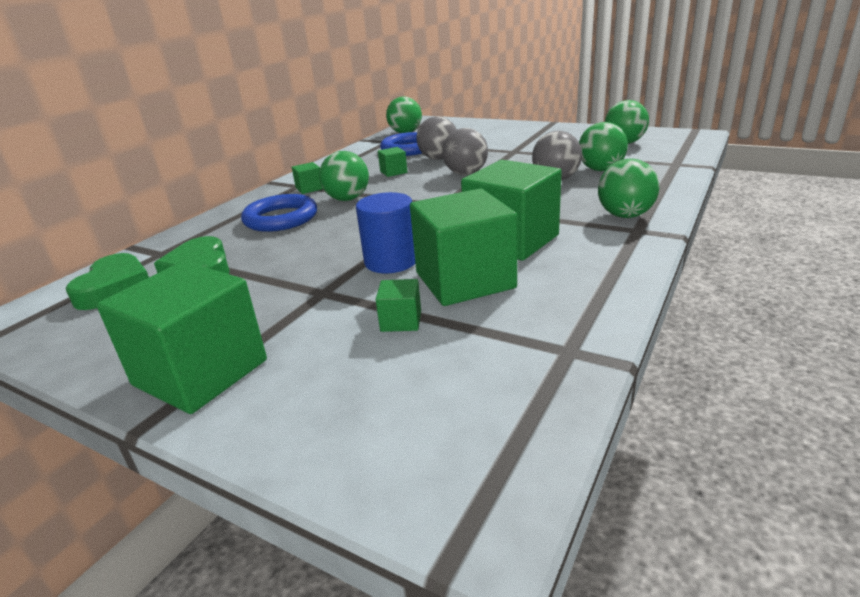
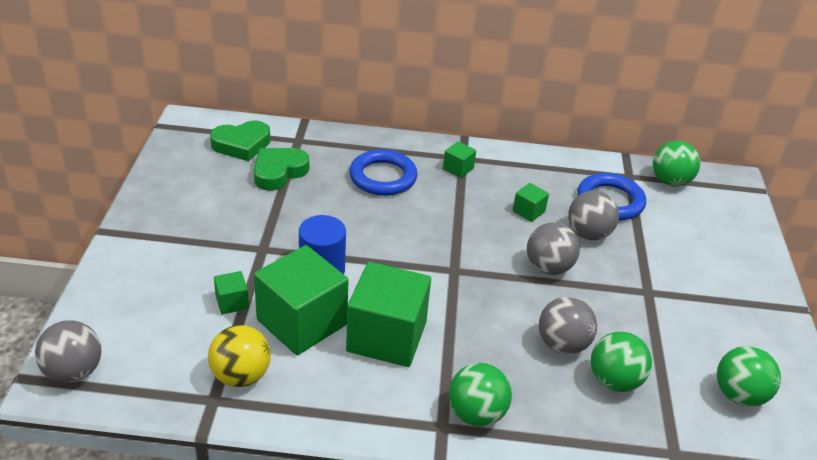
camera: 60 degrees right, 10 degrees up
green cube [97,261,267,414] -> none
green ball [319,151,369,201] -> none
none -> grey ball [35,320,102,383]
none -> yellow ball [208,325,271,387]

